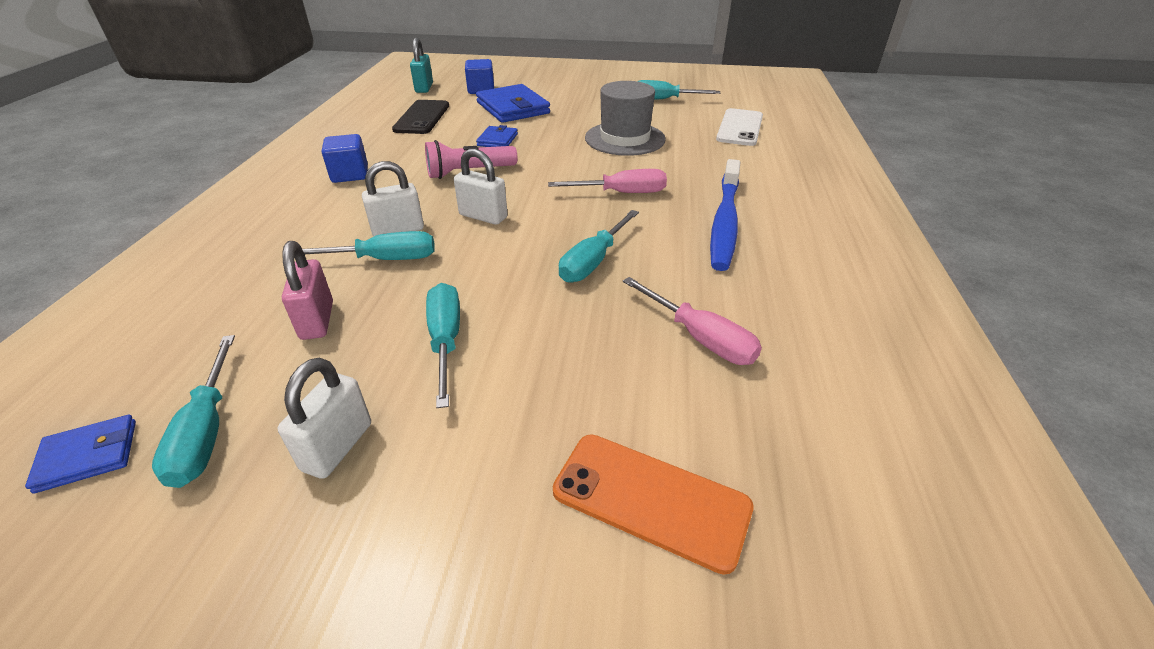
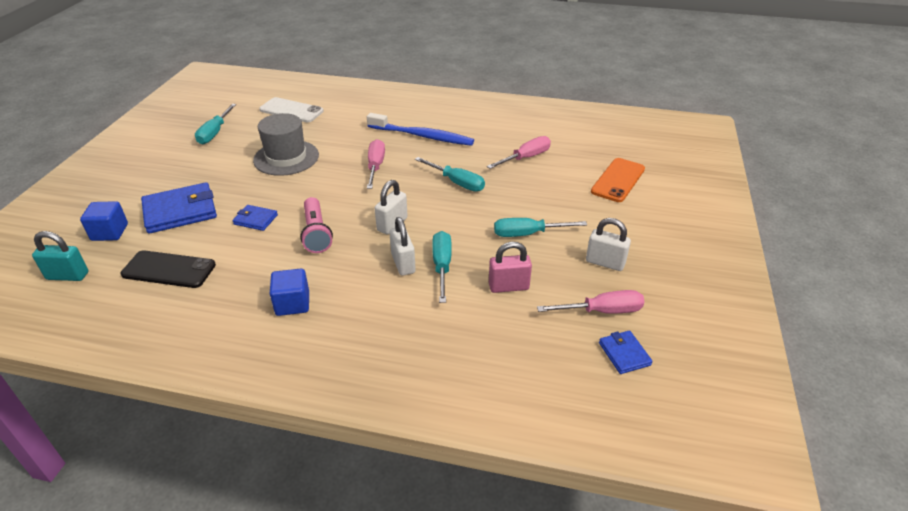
camera: 85 degrees left, 0 degrees up
turquoise screwdriver [152,335,235,488] -> pink screwdriver [537,290,645,314]

